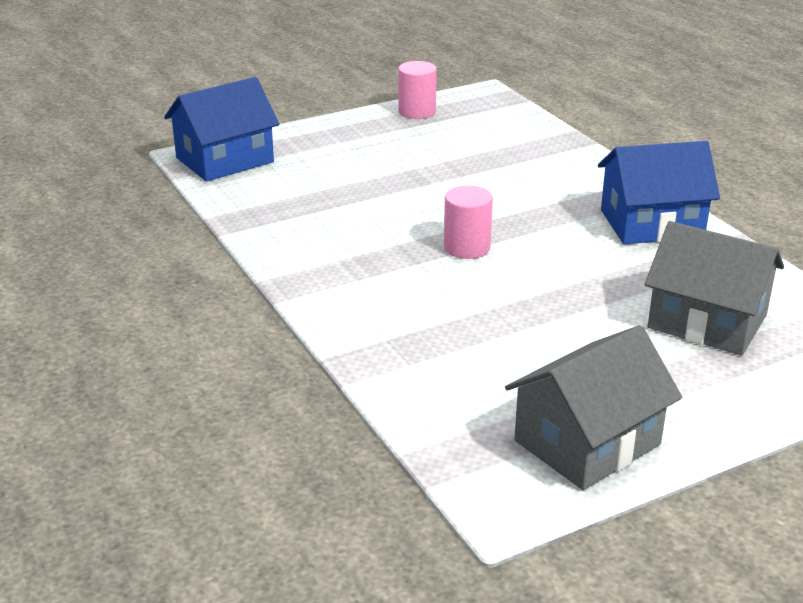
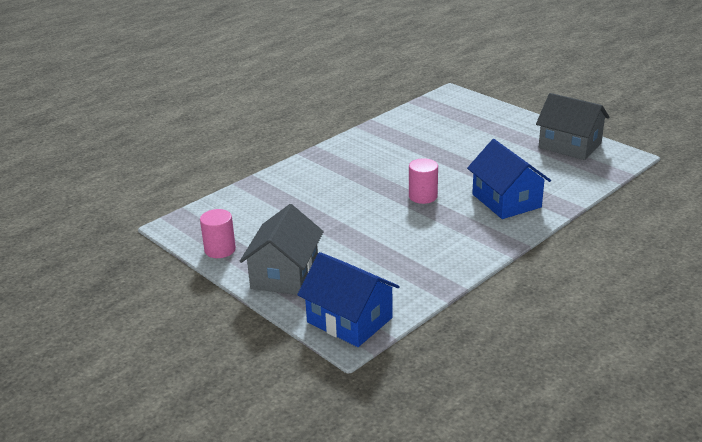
camera: 105 degrees left, 0 degrees up
blue house [598,141,720,244] -> blue house moved to [467,139,551,219]
grey house [645,221,784,356] -> grey house moved to [240,204,324,295]

